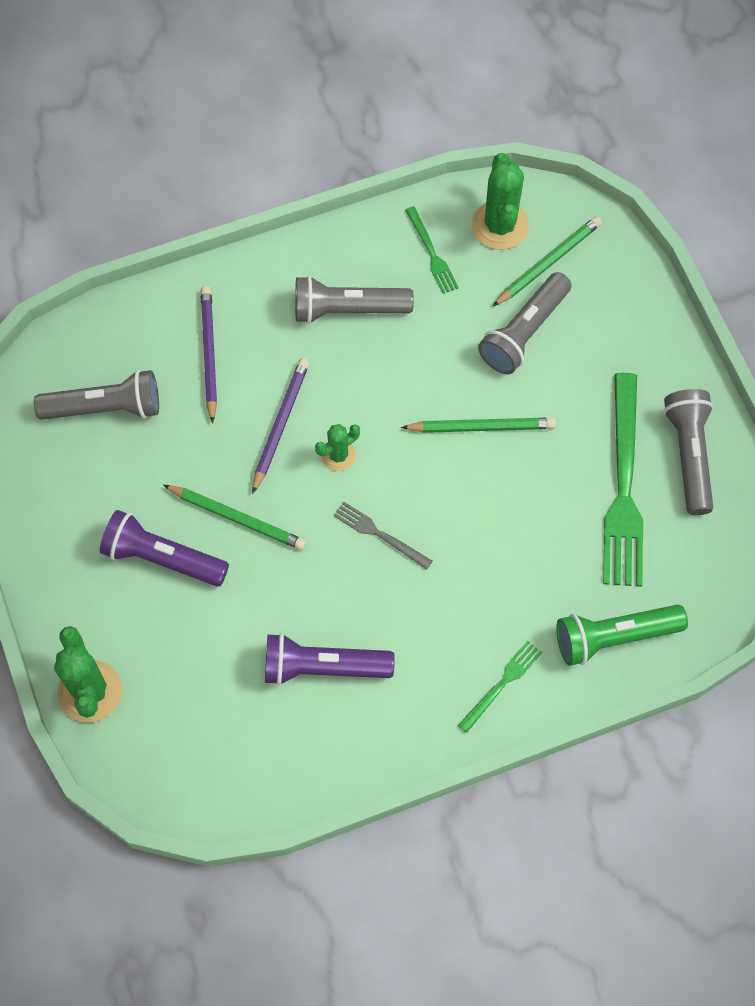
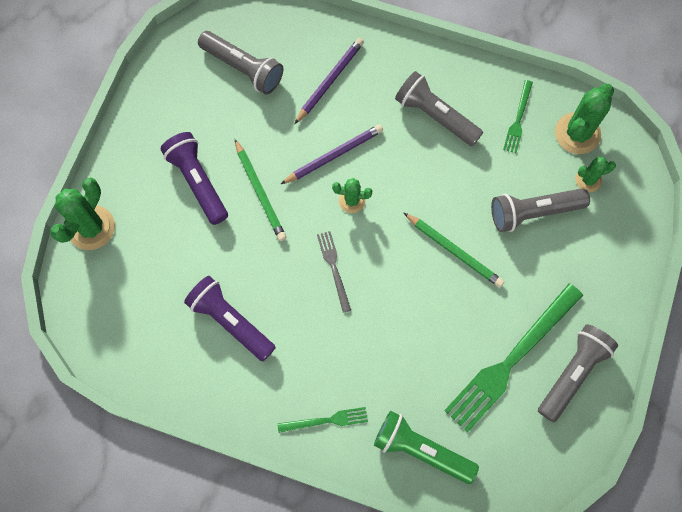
camera: 40 degrees right, 5 degrees up
green pencil [493,216,602,306] -> green cactus [575,157,616,192]

